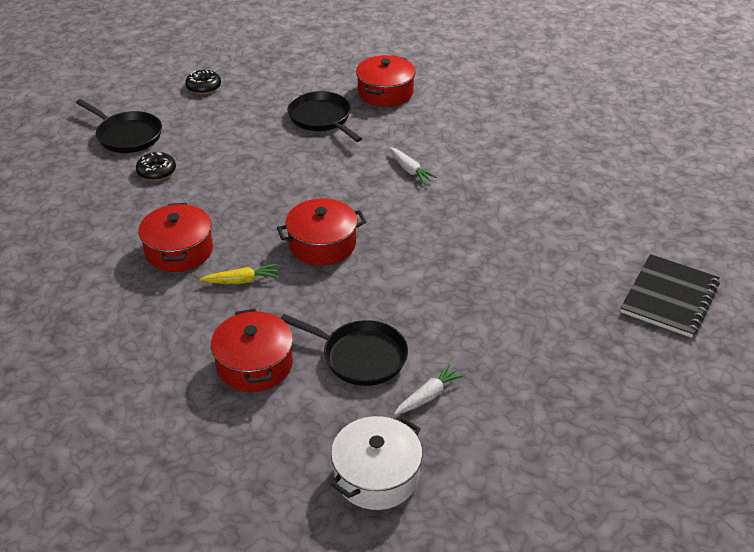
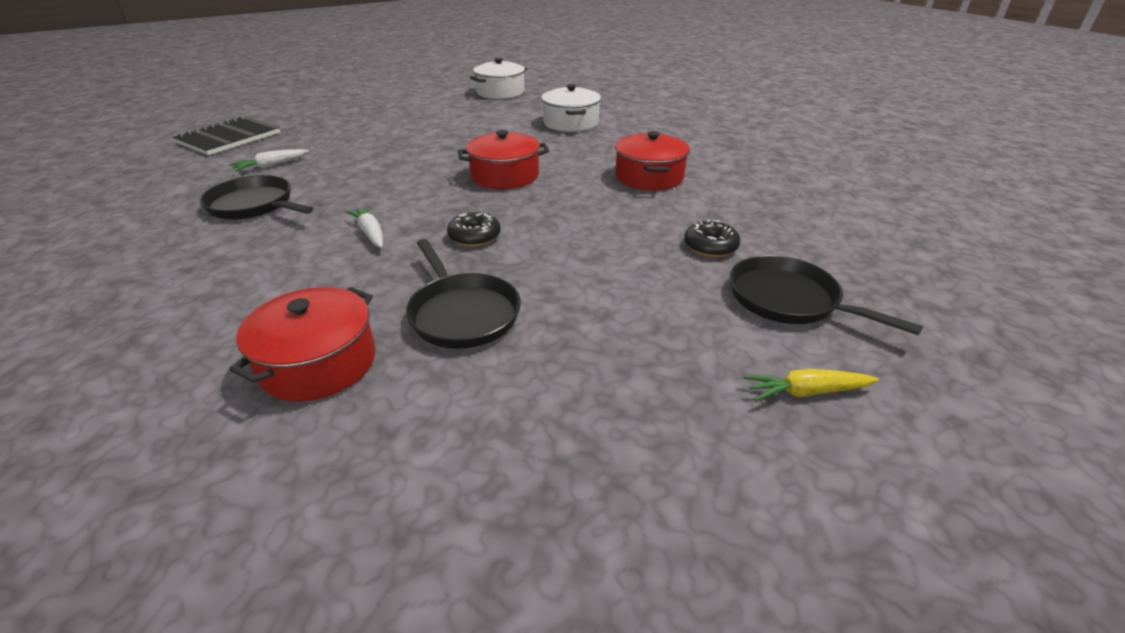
camera: 175 degrees left, 5 degrees down
black donut [185,70,221,94] -> black donut moved to [447,212,501,247]
yellow carrot [199,264,278,284] -> yellow carrot moved to [744,369,879,401]
red pot [211,309,293,392] -> white pot [541,84,601,132]
black pan [281,314,408,386] -> black pan moved to [200,175,313,220]
white carrot [394,363,465,415] -> white carrot moved to [230,149,309,171]

